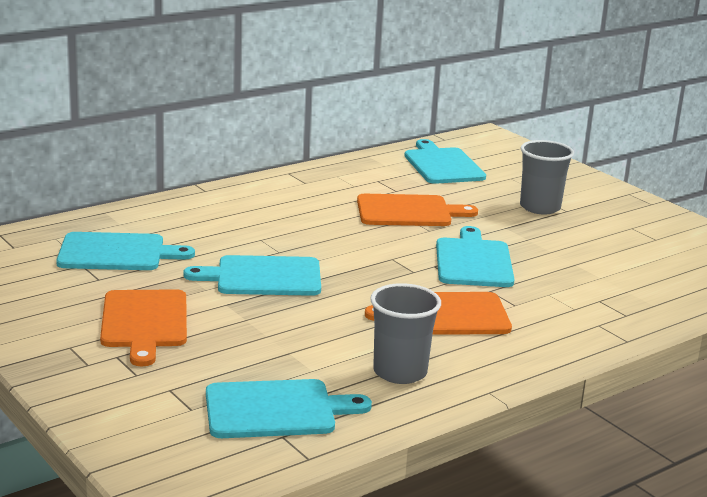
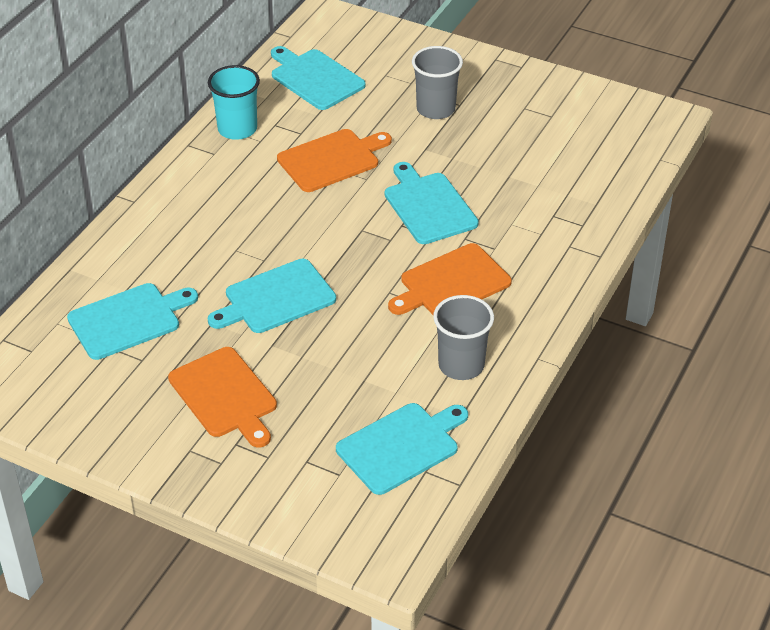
camera: 25 degrees left, 20 degrees up
none -> turquoise cup [208,65,260,140]

